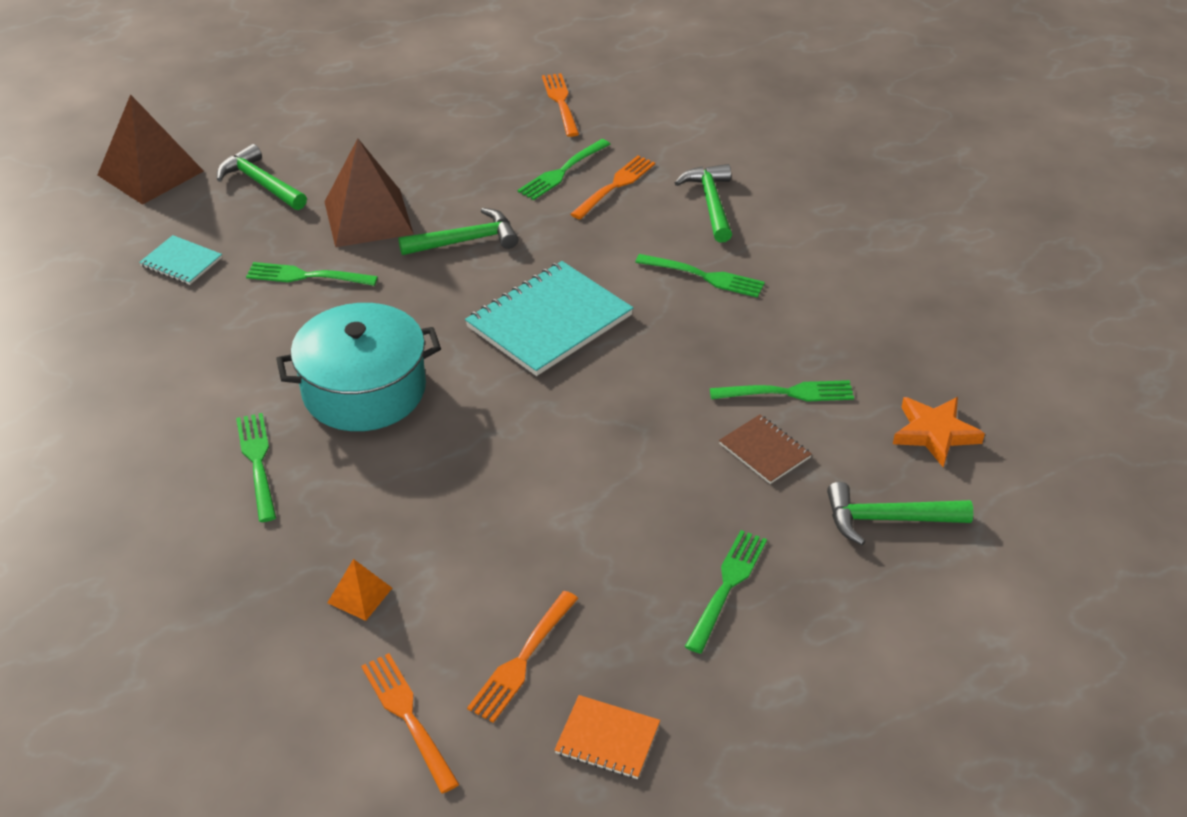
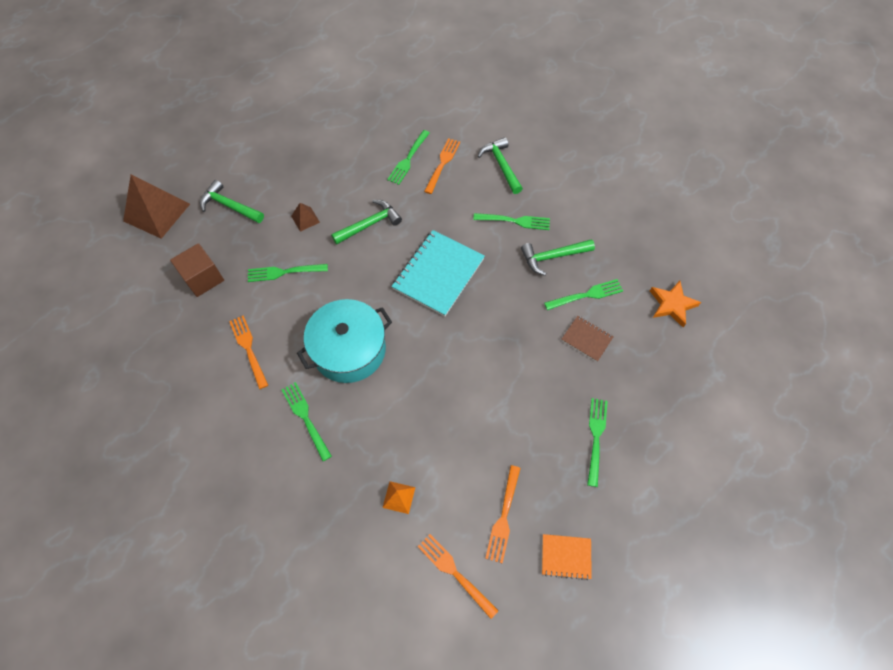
camera: 15 degrees left, 20 degrees up
turquoise notebook [139,235,222,285] -> brown cube [170,243,224,297]
brown pyramid [325,138,414,247] -> brown pyramid [291,203,320,232], size x0.46
orange fork [542,73,579,137] -> orange fork moved to [229,315,268,389]
green hammer [827,482,973,545] -> green hammer moved to [521,239,595,276]

